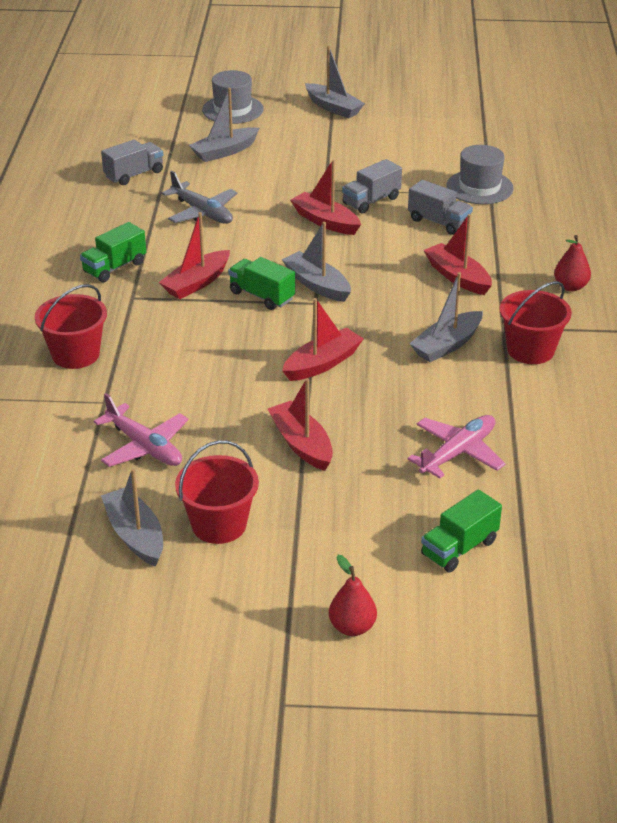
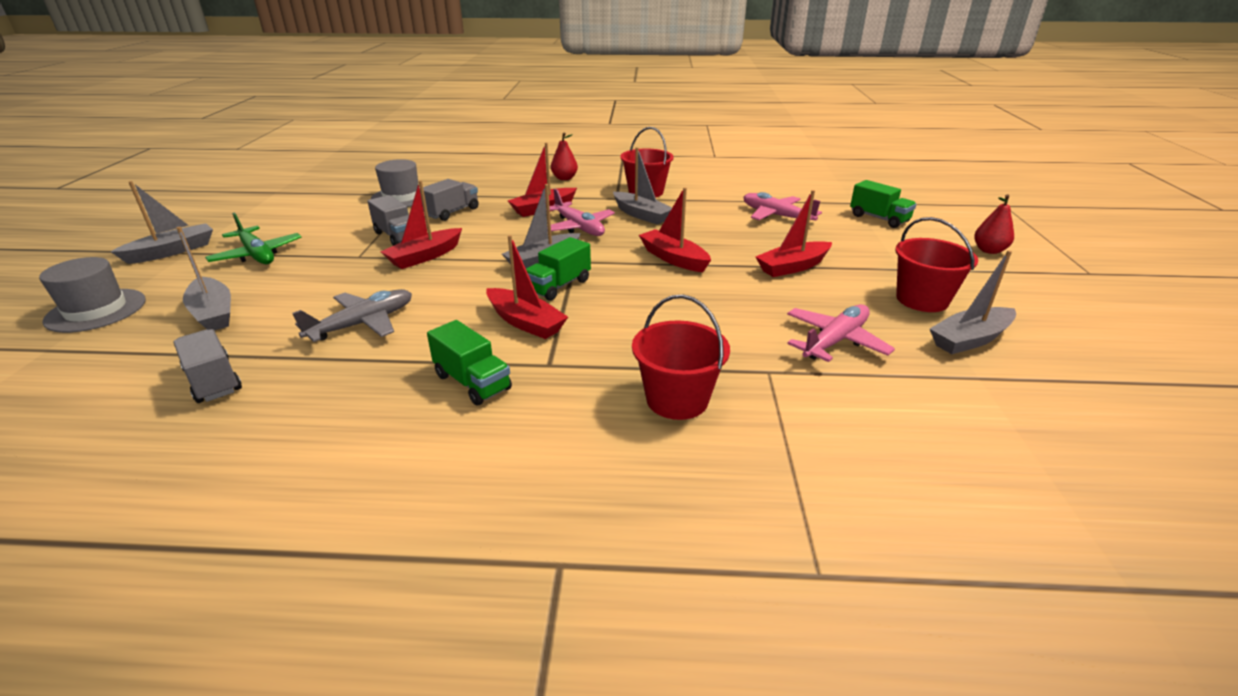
camera: 90 degrees left, 5 degrees down
none -> green plane [205,212,302,264]
none -> pink plane [547,189,615,236]

